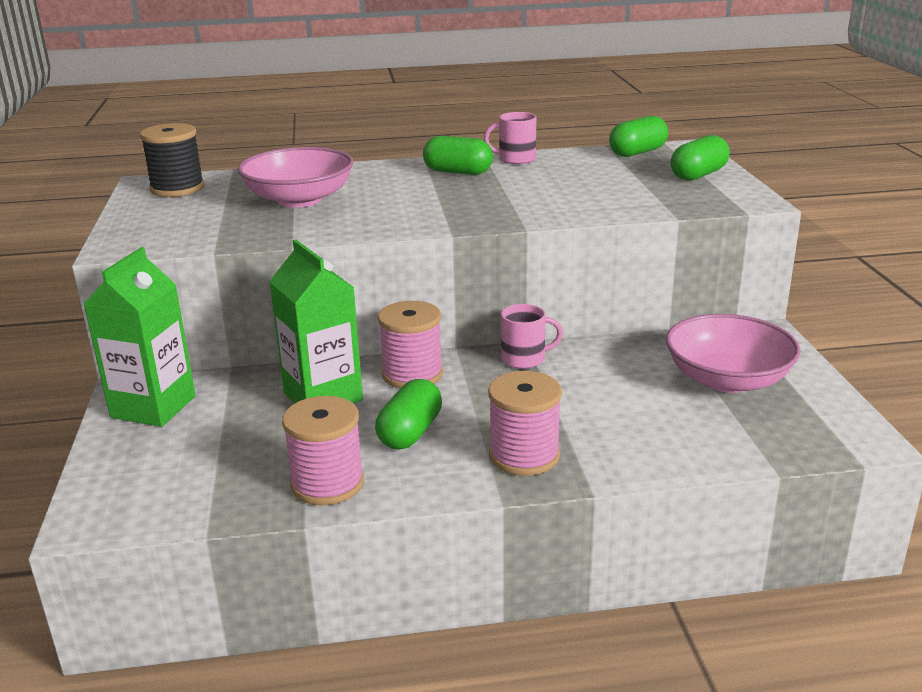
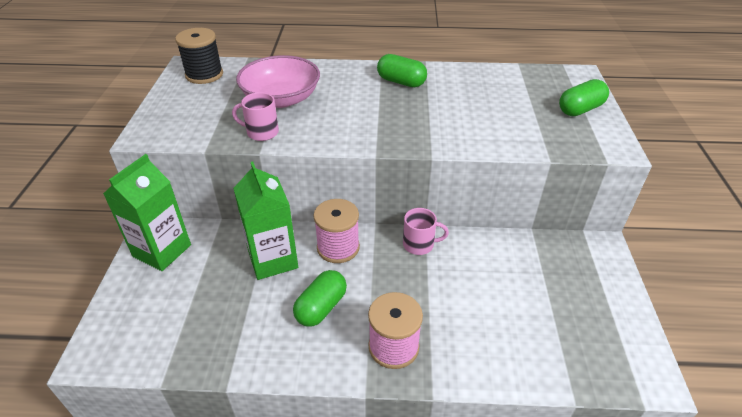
camera: 10 degrees right, 15 degrees up
pink spool [282,396,364,505] -> none
pink mug [484,112,536,164] -> pink mug moved to [232,92,279,141]
green capsule [609,116,668,157] -> none
pink bowl [666,314,800,393] -> none

